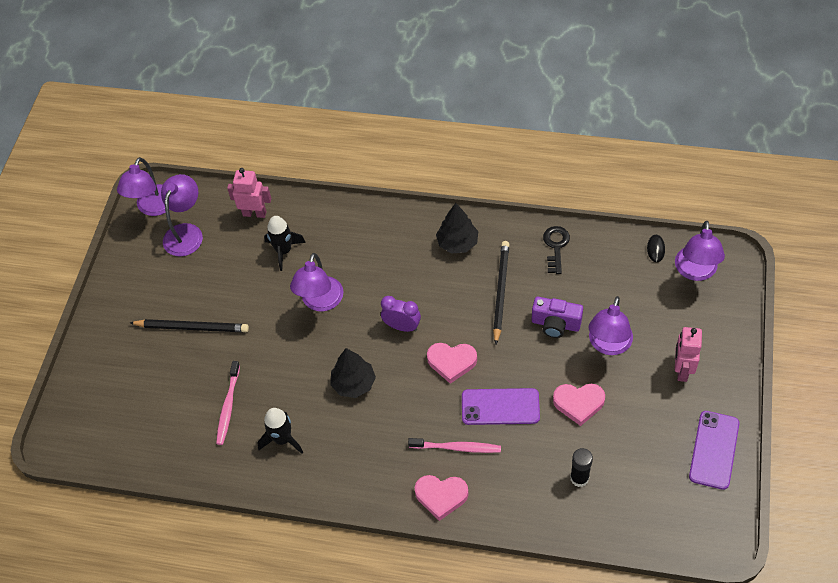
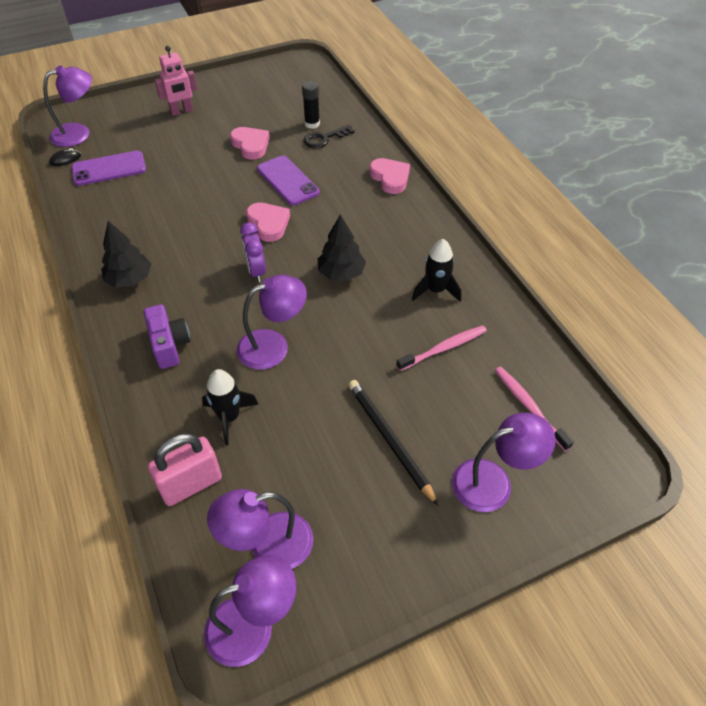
camera: 130 degrees left, 5 degrees down
pink robot [227,168,271,218] -> pink padlock [148,433,222,506]
pink toothbrush [408,438,501,453] -> pink toothbrush moved to [495,367,574,451]
black pencil [493,241,509,344] -> none
purple camera [532,297,583,338] -> purple camera moved to [144,304,190,369]
black key [543,226,570,274] -> black key moved to [303,125,355,148]
purple lamp [589,296,633,355] -> purple lamp moved to [452,413,556,512]
purple phone [689,411,739,490] -> purple phone moved to [72,150,146,186]

